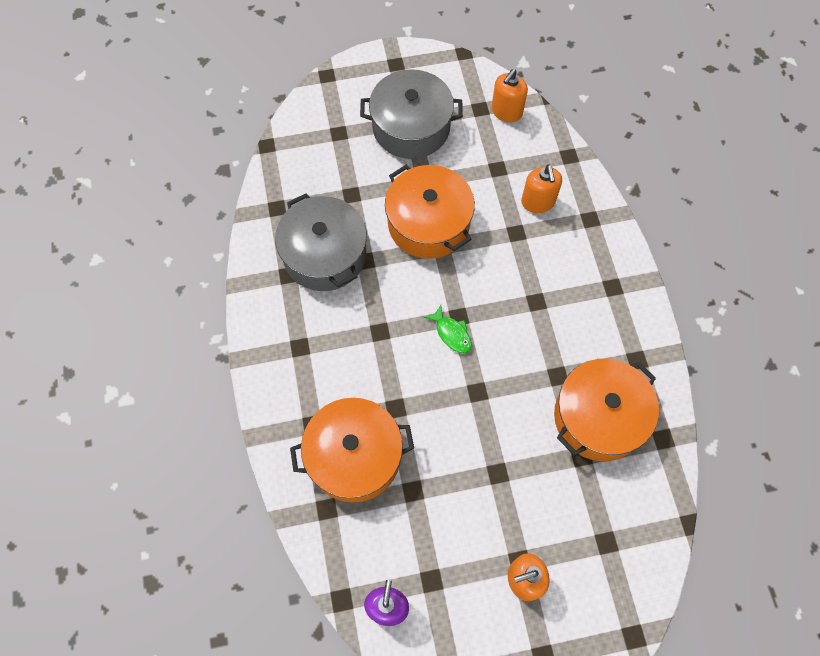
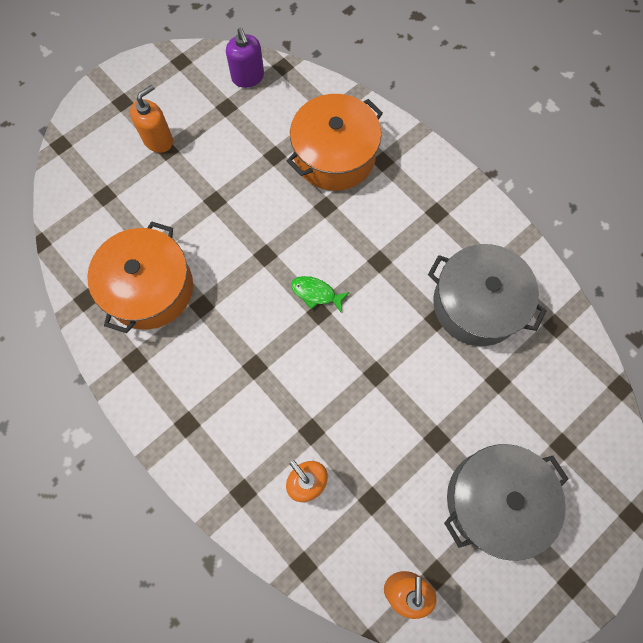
camera: 150 degrees right, 5 degrees up
orange pot [385,165,475,259] -> none

